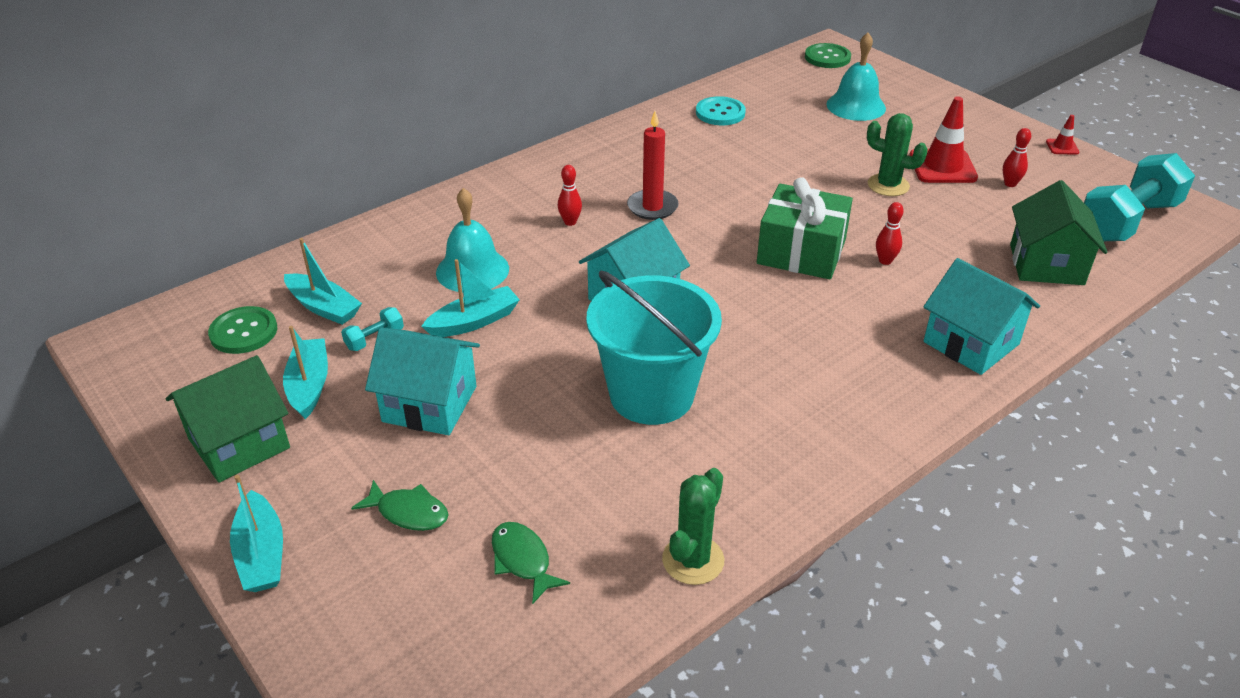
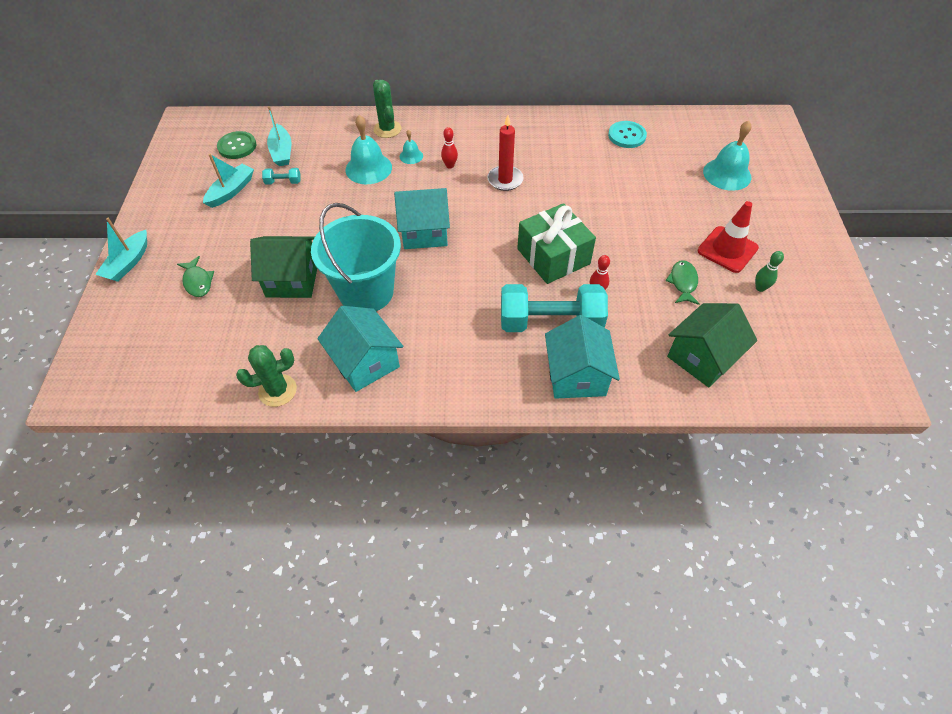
camera: 40 degrees right, 15 degrees up
green house [165,355,290,482] -> green house moved to [250,236,317,298]
turquoise house [365,327,480,435] -> turquoise house moved to [317,306,403,392]
turquoise boat [421,259,520,337] -> none
green fish [492,522,570,604] -> green fish moved to [666,260,699,305]
green button [805,43,851,68] -> none
green cactus [867,113,928,196] -> green cactus moved to [373,80,401,138]
red bowling pin [1003,128,1031,187] -> green bowling pin [755,251,784,292]
red traffic cone [1046,115,1079,155] -> none
turquoise dumbbell [1084,153,1195,241] -> turquoise dumbbell moved to [501,284,608,332]
none -> turquoise bell [400,130,423,164]

